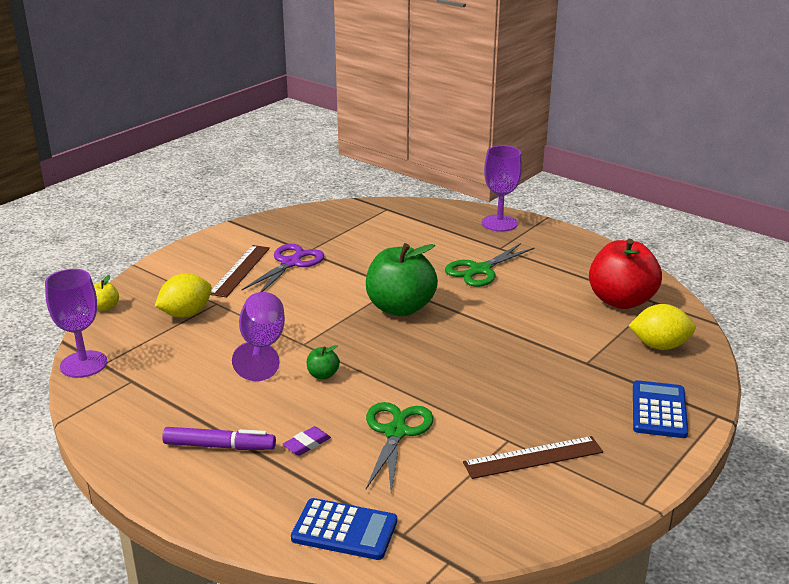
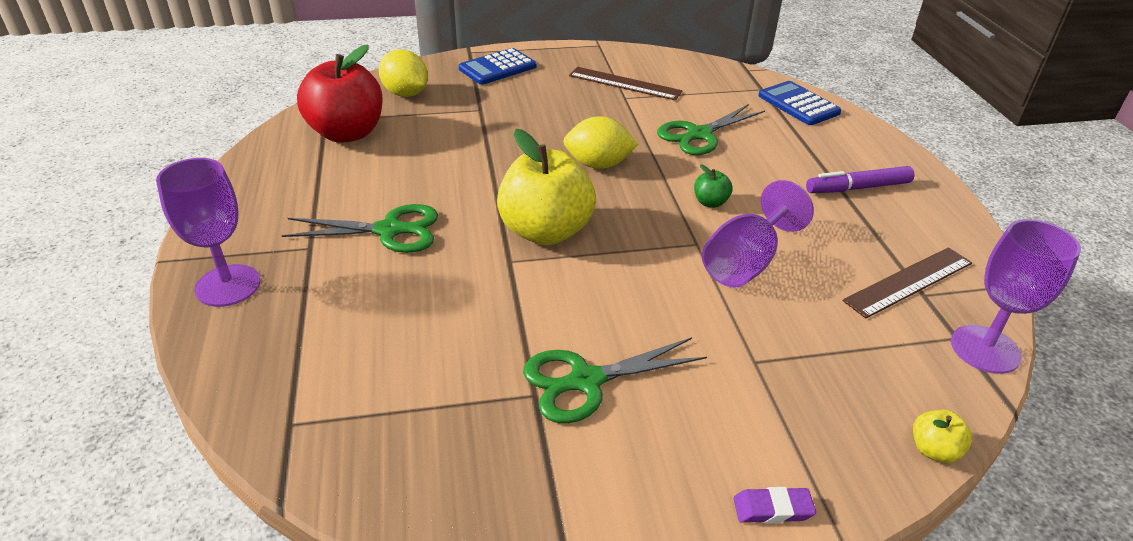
camera: 140 degrees left, 10 degrees up
yellow lemon [155,274,212,317] -> yellow lemon moved to [563,116,638,169]
purple marker [162,427,276,450] -> purple marker turned 60 degrees counterclockwise [806,166,914,193]
brown ruler [210,245,270,298] -> brown ruler moved to [843,247,972,318]
purple scissors [242,244,324,292] -> green scissors [523,337,707,423]
purple eraser [283,426,331,456] -> purple eraser moved to [733,487,816,523]
green apple [366,243,438,316] -> yellow apple [497,129,596,245]

